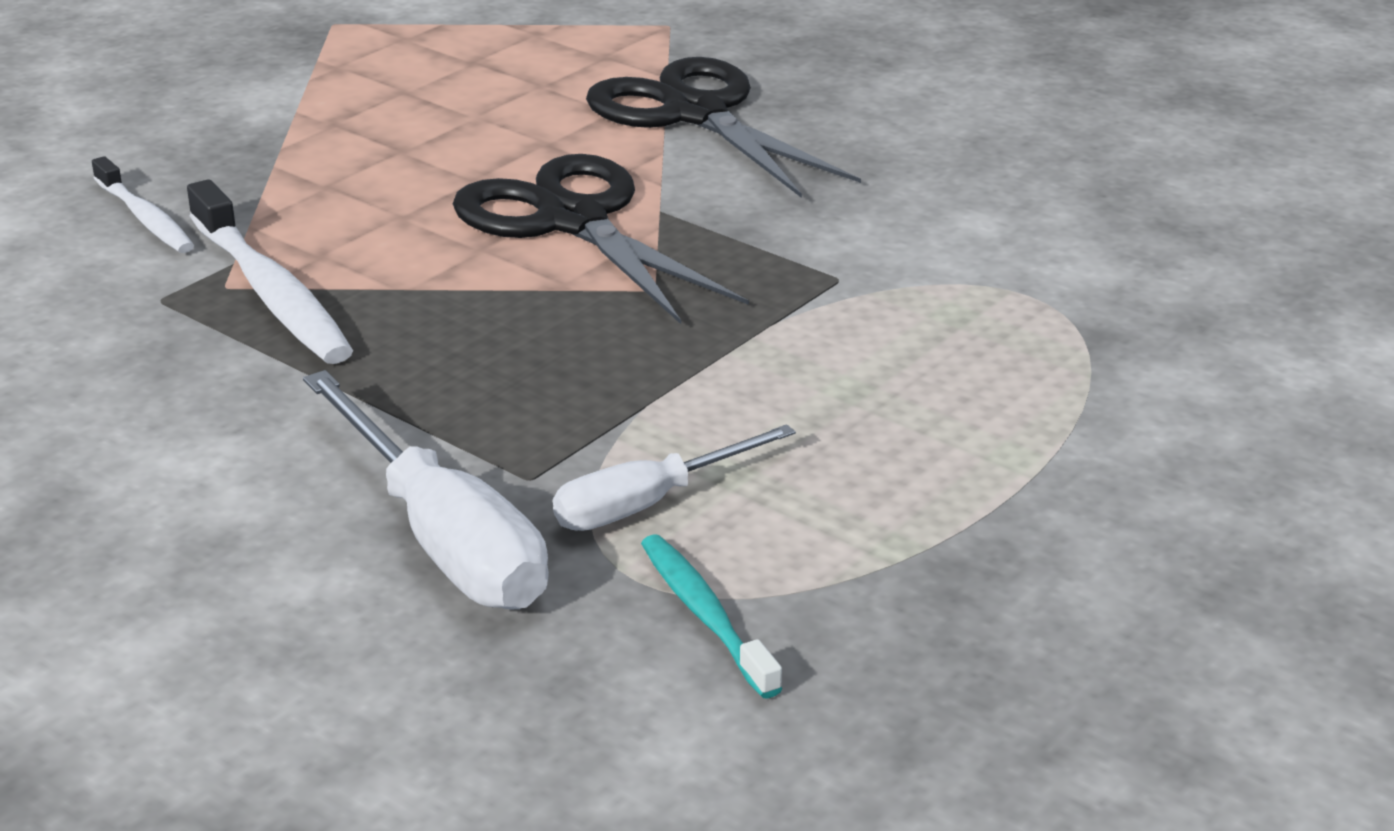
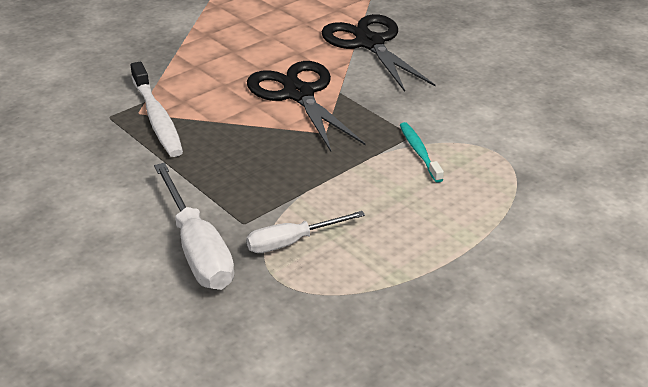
camera: 10 degrees right, 5 degrees up
white toothbrush [92,156,194,253] -> none
turquoise toothbrush [641,534,783,698] -> turquoise toothbrush moved to [400,122,444,183]

